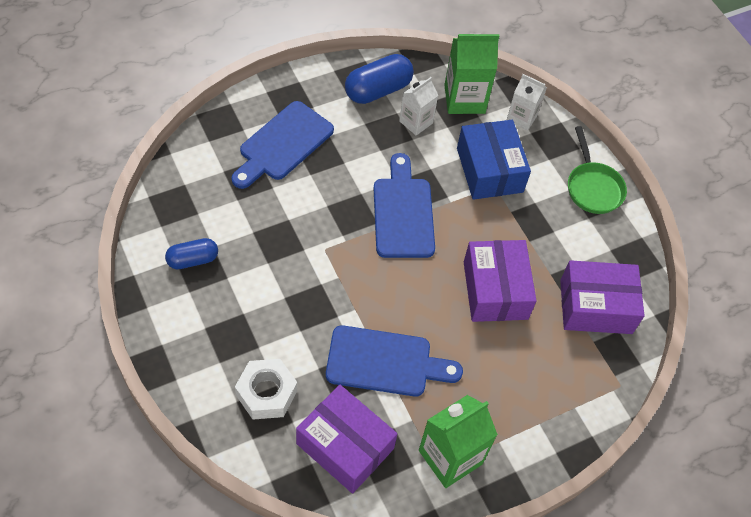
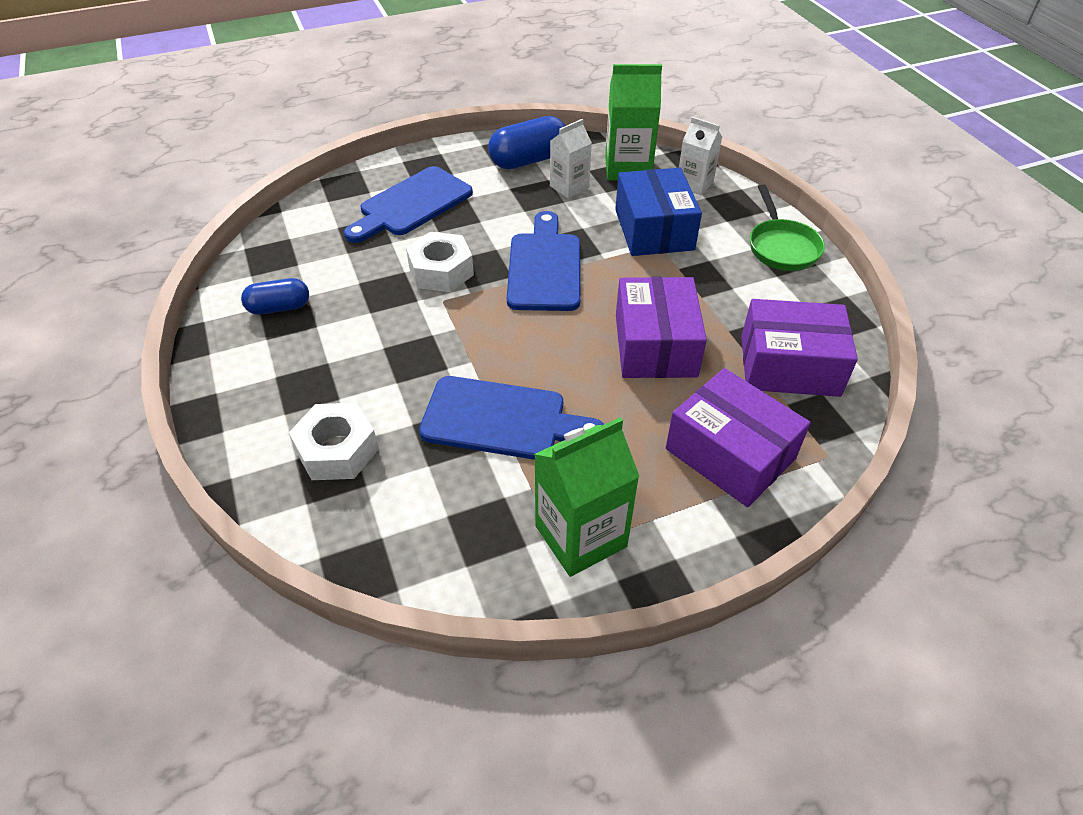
camera: 10 degrees right, 10 degrees down
purple box [296,384,398,494] -> purple box moved to [666,368,811,507]
none -> white nut [406,232,474,292]

